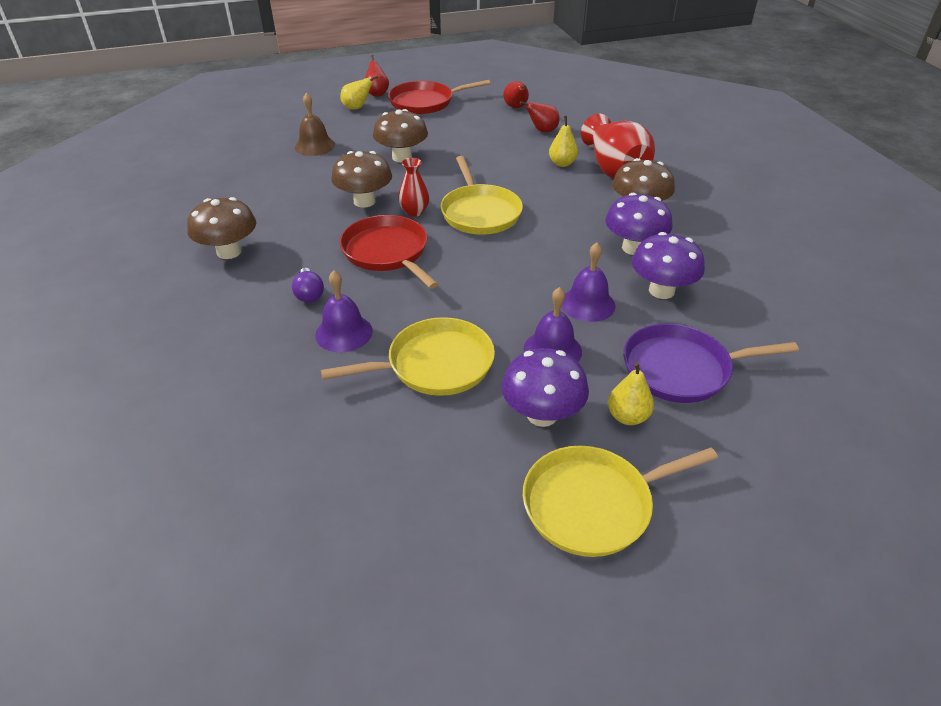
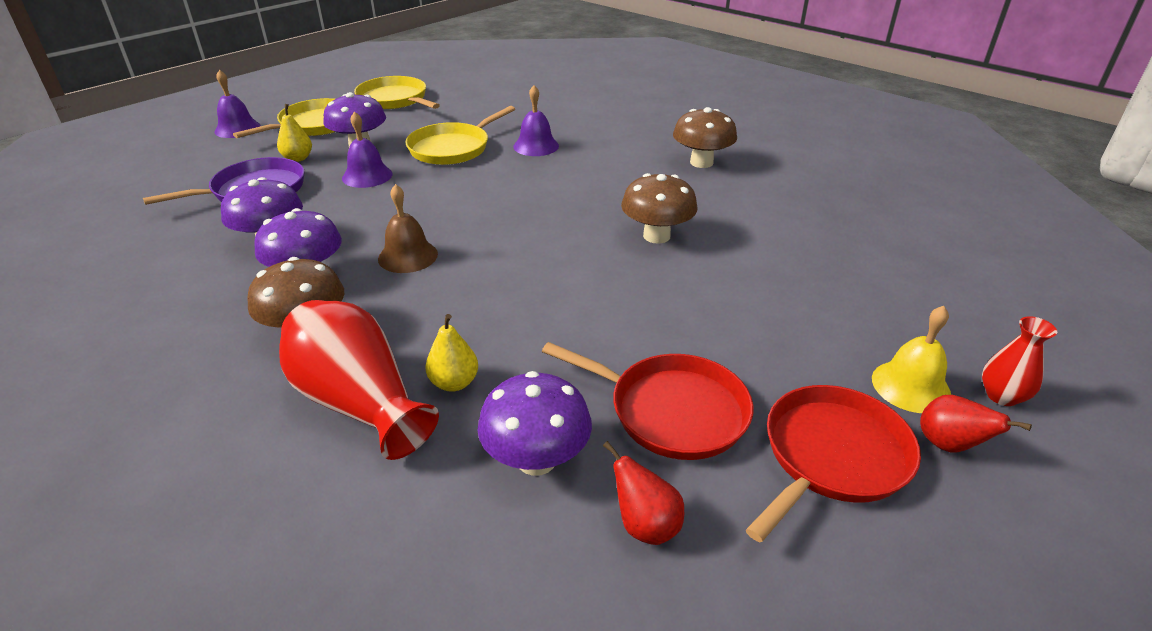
camera: 150 degrees right, 5 degrees down
purple light bulb [292,268,324,302] -> none
brown bell [295,93,335,156] -> brown bell moved to [378,184,438,273]
red pan [339,215,438,289] -> red pan moved to [542,342,754,460]
yellow pear [340,75,378,110] -> yellow bell [872,306,951,413]
brown mushroom [373,109,428,162] -> none
red vase [398,158,429,217] -> red vase moved to [982,316,1057,406]
yellow pan [441,156,523,234] -> yellow pan moved to [354,76,440,109]
red pear [520,101,559,132] -> purple mushroom [477,371,592,476]
purple bell [562,243,615,322] -> purple bell moved to [214,70,261,138]

